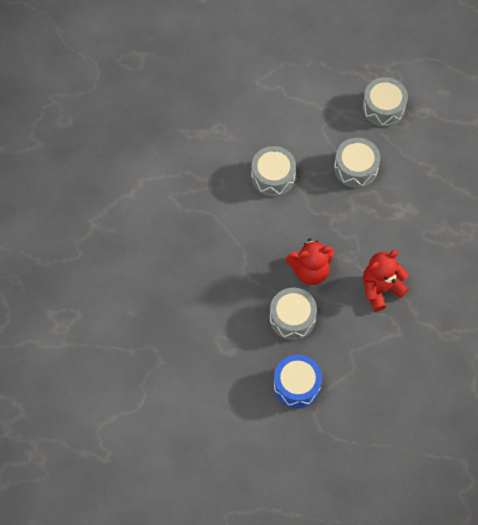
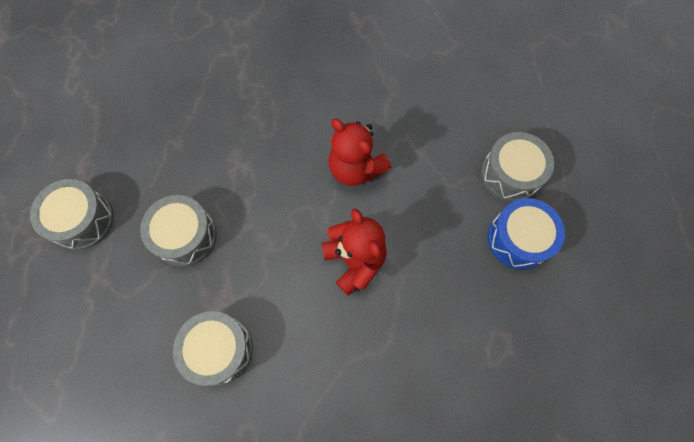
camera: 105 degrees left, 5 degrees up
grey drum [270,288,317,340] -> grey drum moved to [481,132,554,202]

